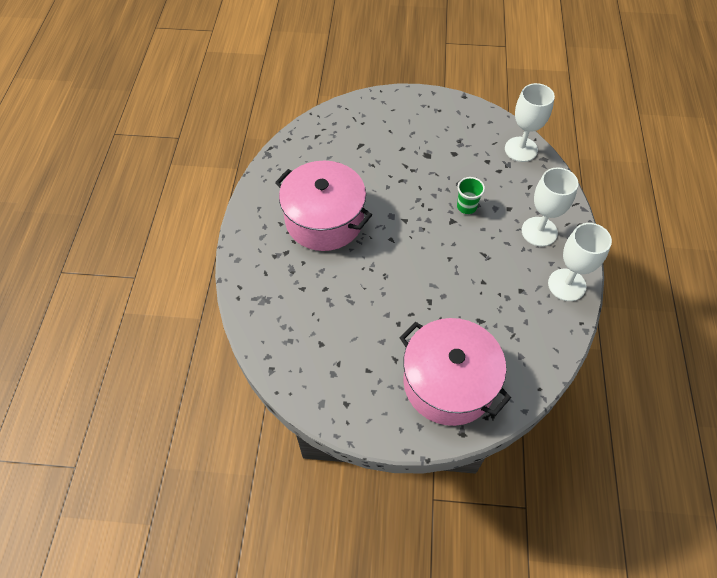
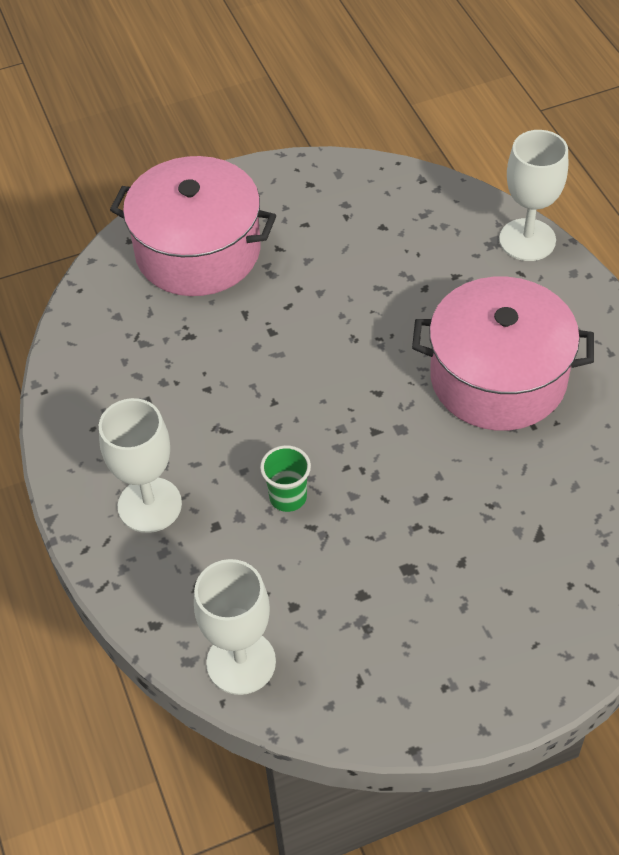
camera: 155 degrees right, 5 degrees down
white goblet [548,223,612,301] -> white goblet moved to [499,130,568,261]

